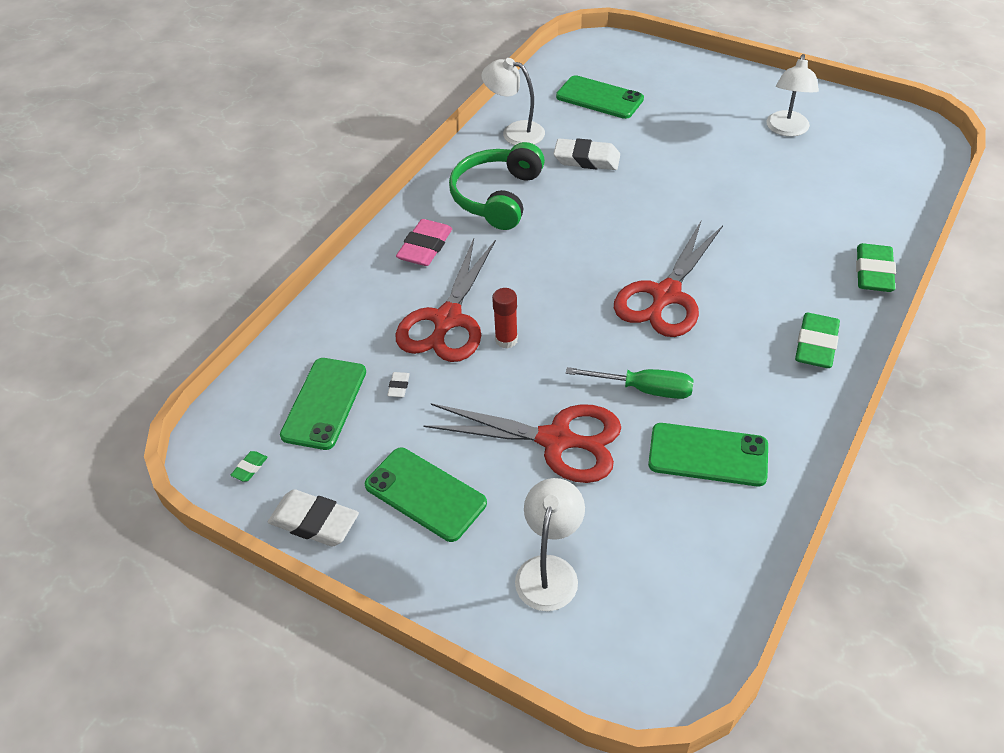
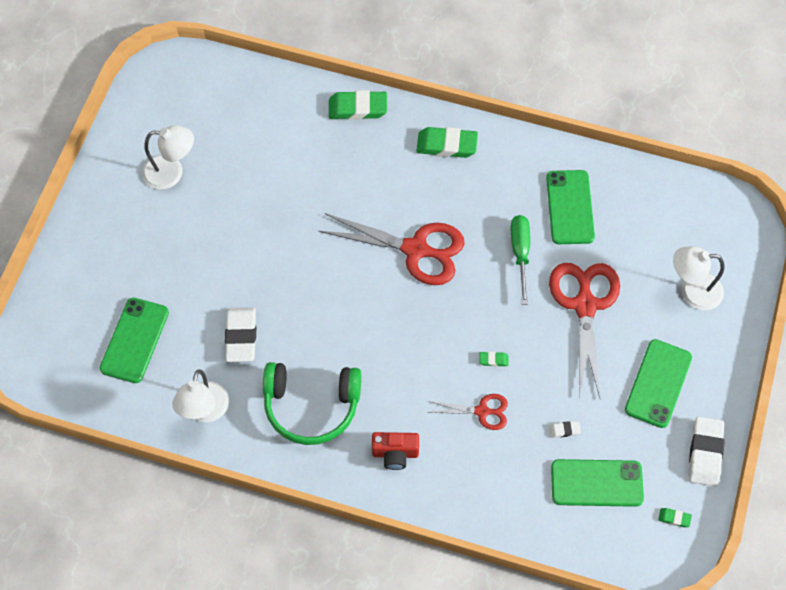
camera: 105 degrees left, 15 degrees up
red scissors [395,238,496,362] -> red scissors [428,394,508,430], size x0.52
pink eraser [396,219,452,266] -> red camera [372,432,419,470]
red glue stick [492,288,518,349] -> green eraser [480,352,509,367]

